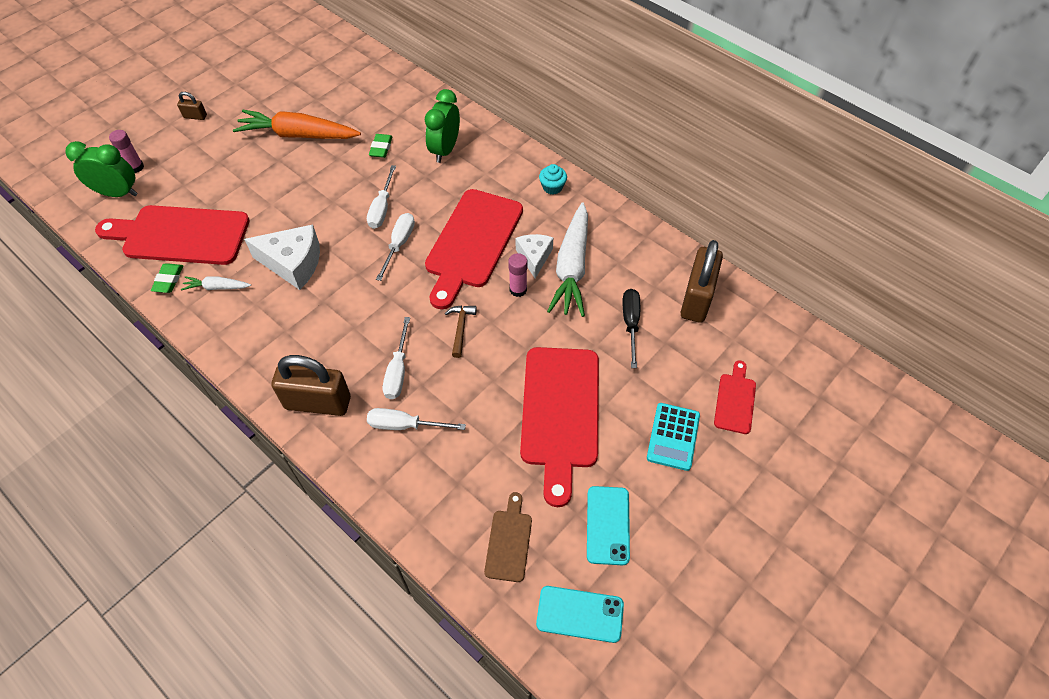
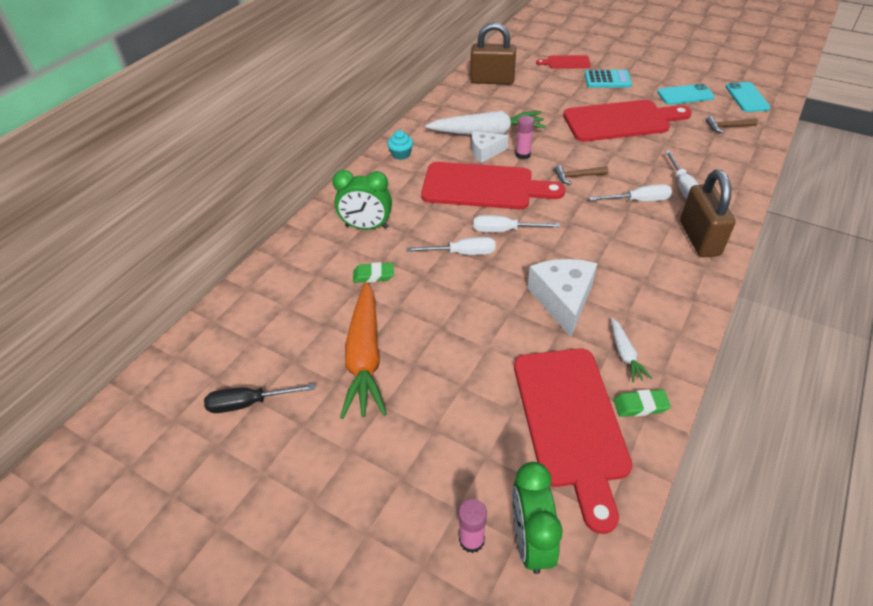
camera: 100 degrees left, 10 degrees down
brown padlock [177,92,207,120] -> none
brown cutting board [484,492,532,582] -> brown hammer [706,116,758,133]
black screwdriver [623,289,640,368] -> black screwdriver moved to [204,384,315,413]

